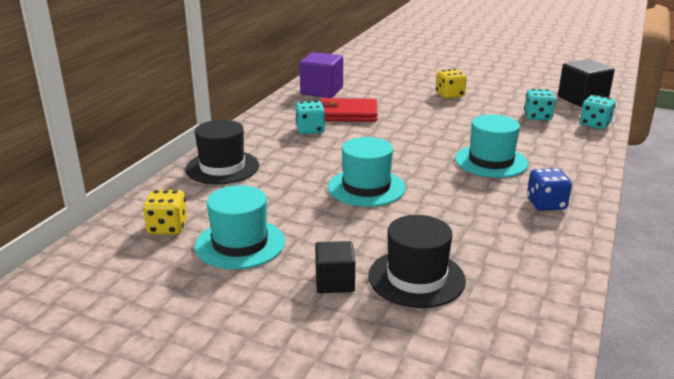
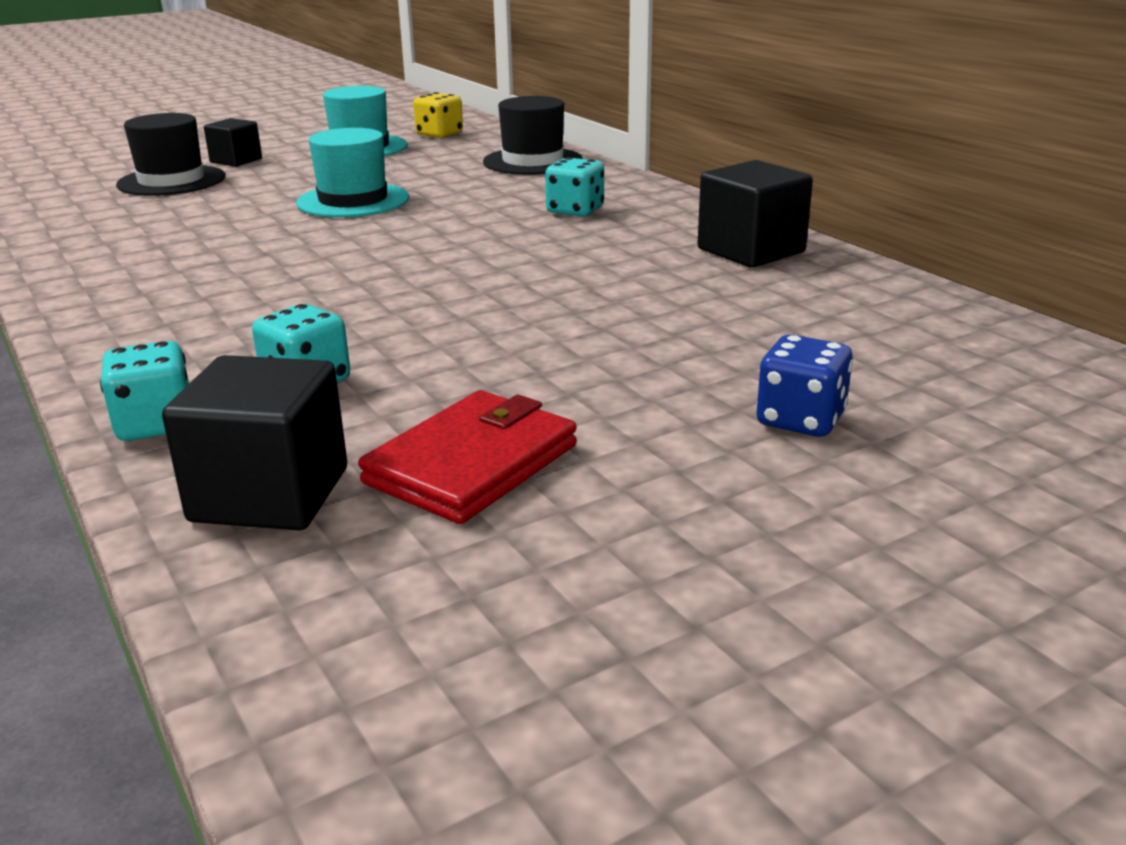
camera: 125 degrees right, 0 degrees up
purple cube [300,52,343,98] -> black cube [698,160,813,268]
red wallet [320,98,378,122] -> red wallet moved to [358,390,577,524]
yellow dice [436,69,467,99] -> none
turquoise hat [455,115,528,178] -> none
blue dice [527,168,572,211] -> blue dice moved to [756,335,853,437]

